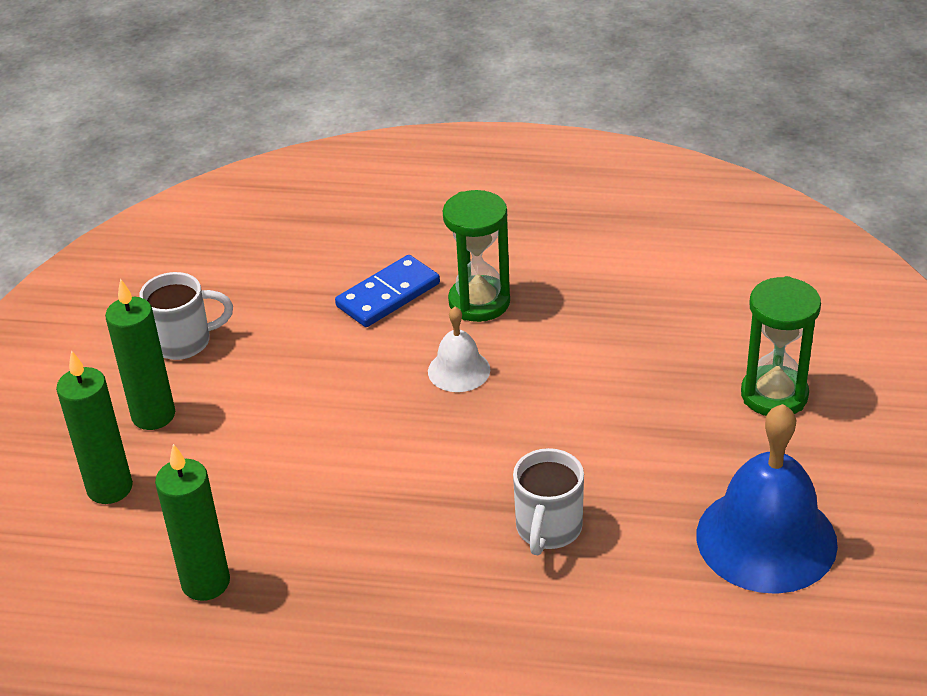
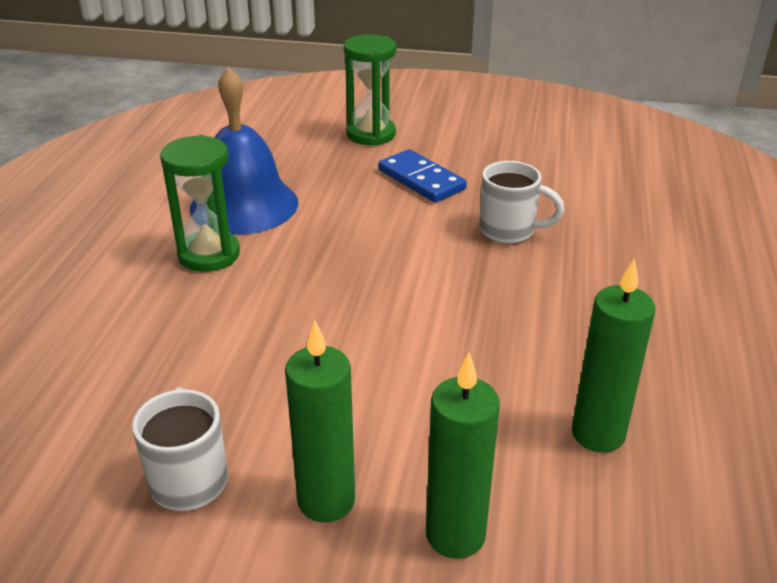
camera: 90 degrees left, 5 degrees down
blue domino [335,255,440,327] -> blue domino moved to [378,149,467,203]
white bell [428,307,490,392] -> none
blue bell [697,404,838,594] -> blue bell moved to [190,67,298,235]

